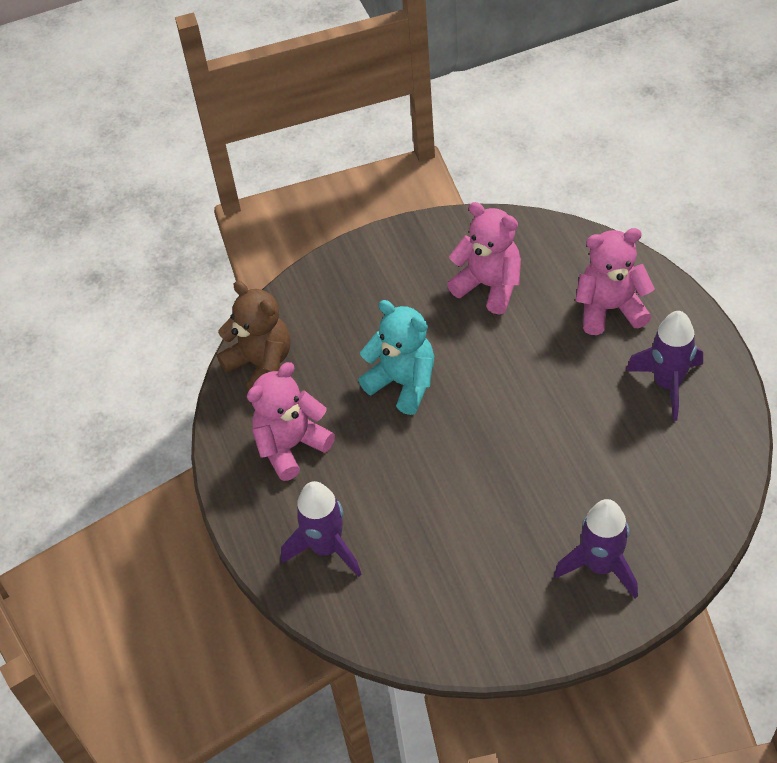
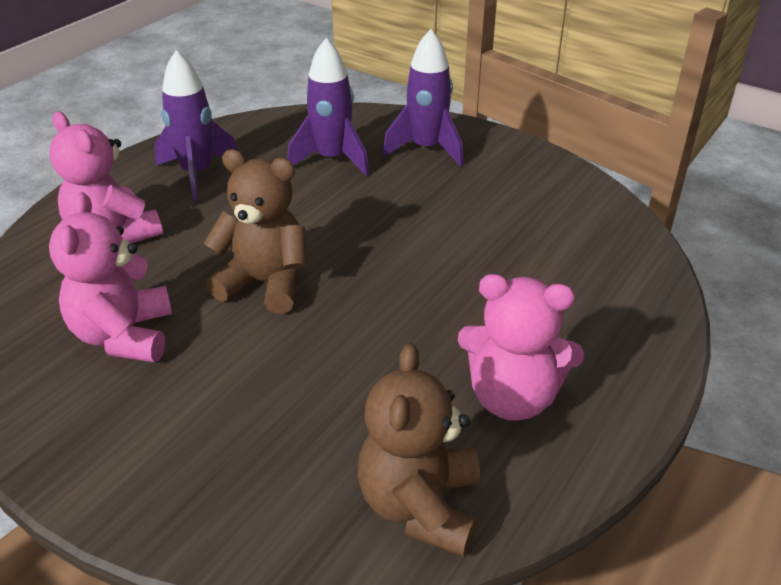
camera: 130 degrees left, 15 degrees down
purple rocket [281,481,361,577] -> purple rocket moved to [287,38,370,176]
turquoise teddy bear [358,300,434,415] -> none
none -> brown teddy bear [204,149,307,314]

